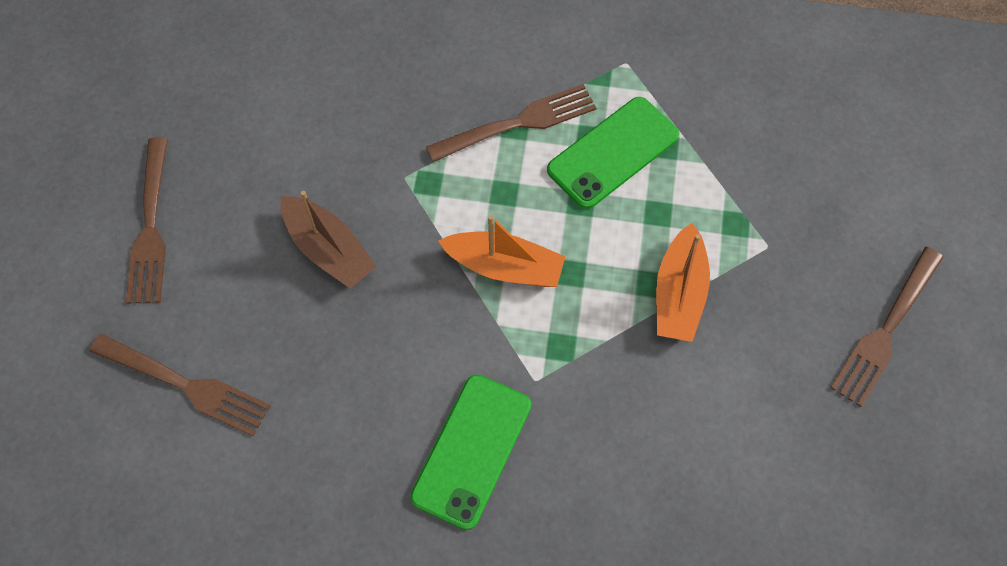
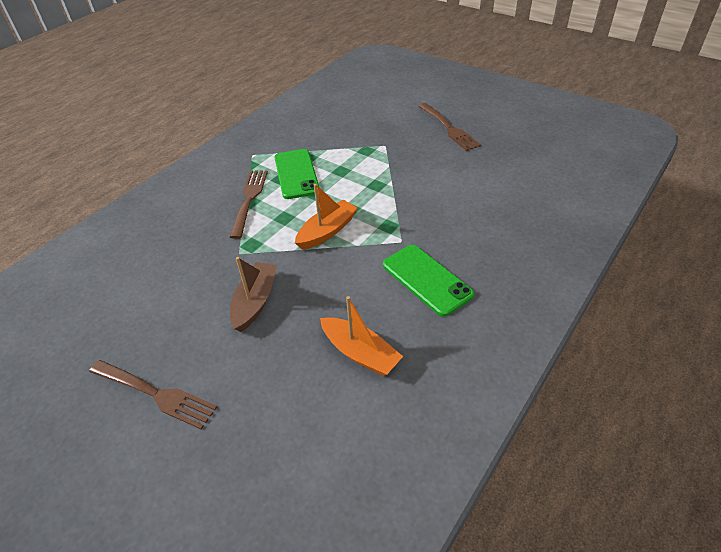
camera: 60 degrees left, 20 degrees down
brown fork [89,334,271,436] -> none
brown boat [281,191,377,289] -> brown boat turned 60 degrees counterclockwise [230,257,277,332]
orange boat [656,223,710,342] -> orange boat moved to [320,296,403,376]

